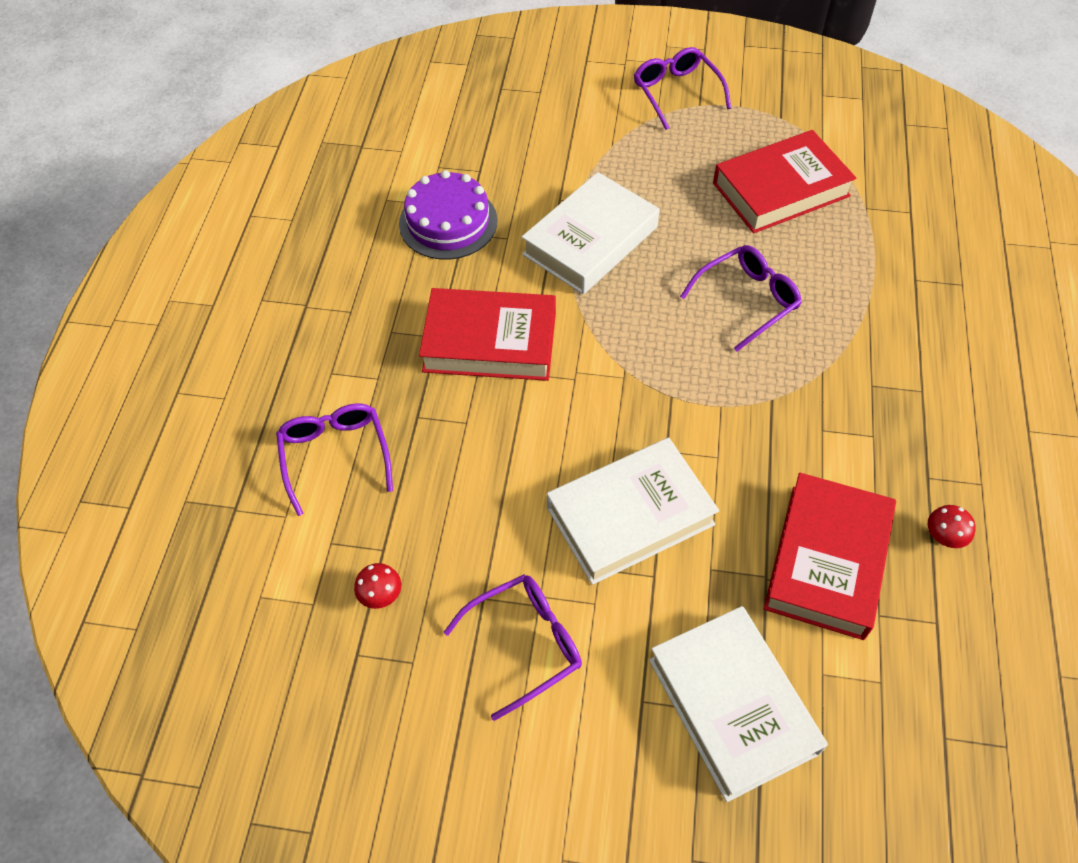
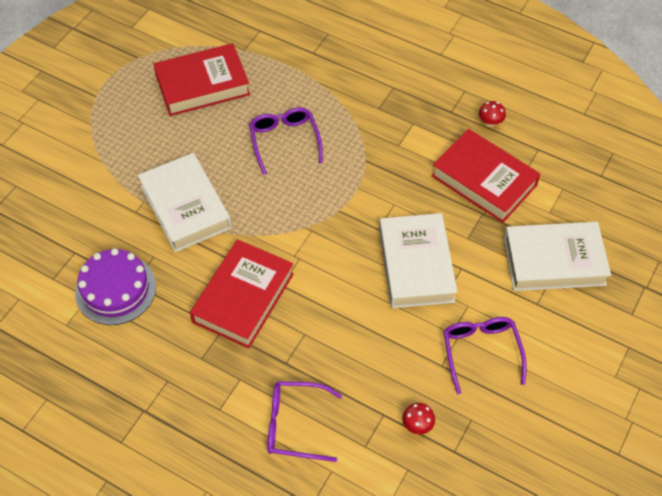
camera: 70 degrees left, 0 degrees up
purple glasses [634,47,731,130] -> none
red book [713,130,856,233] -> red book turned 75 degrees clockwise [154,43,250,116]

